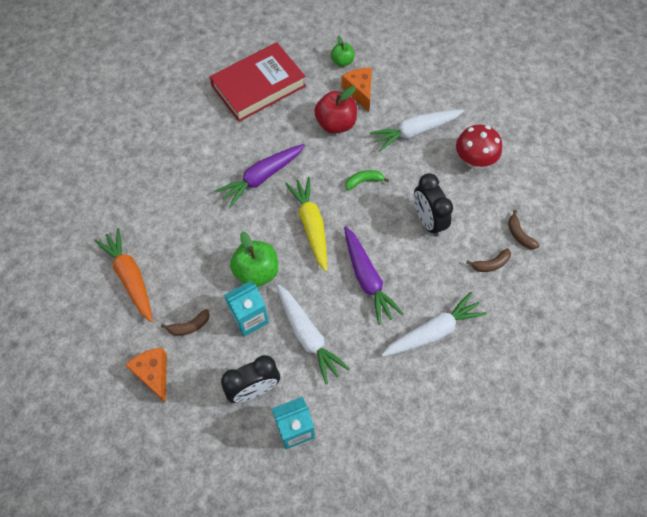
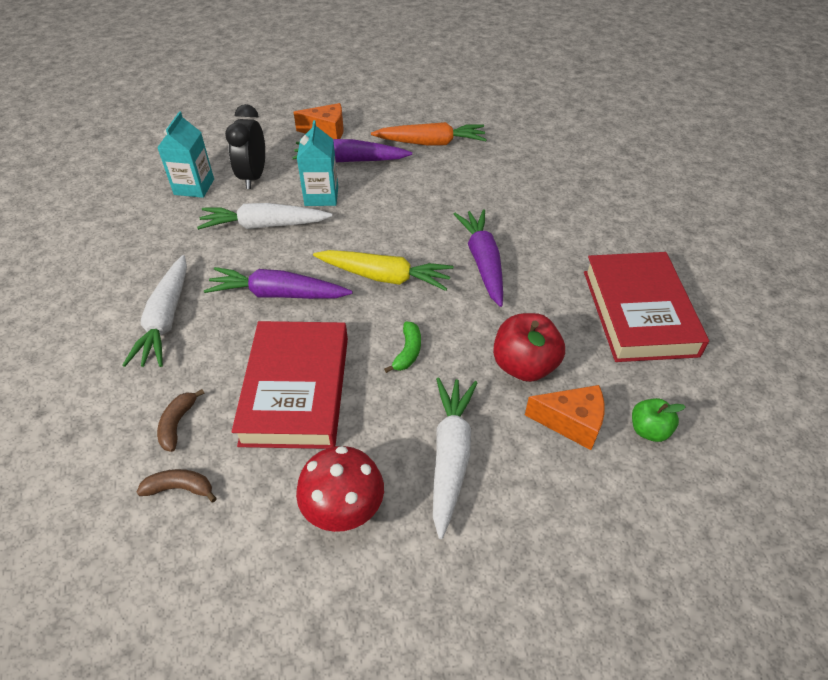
camera: 120 degrees right, 15 degrees down
brown banana [161,309,210,336] -> purple carrot [292,139,412,162]
green apple [230,231,278,287] -> none
black clock [414,173,453,237] -> red book [232,321,348,449]

